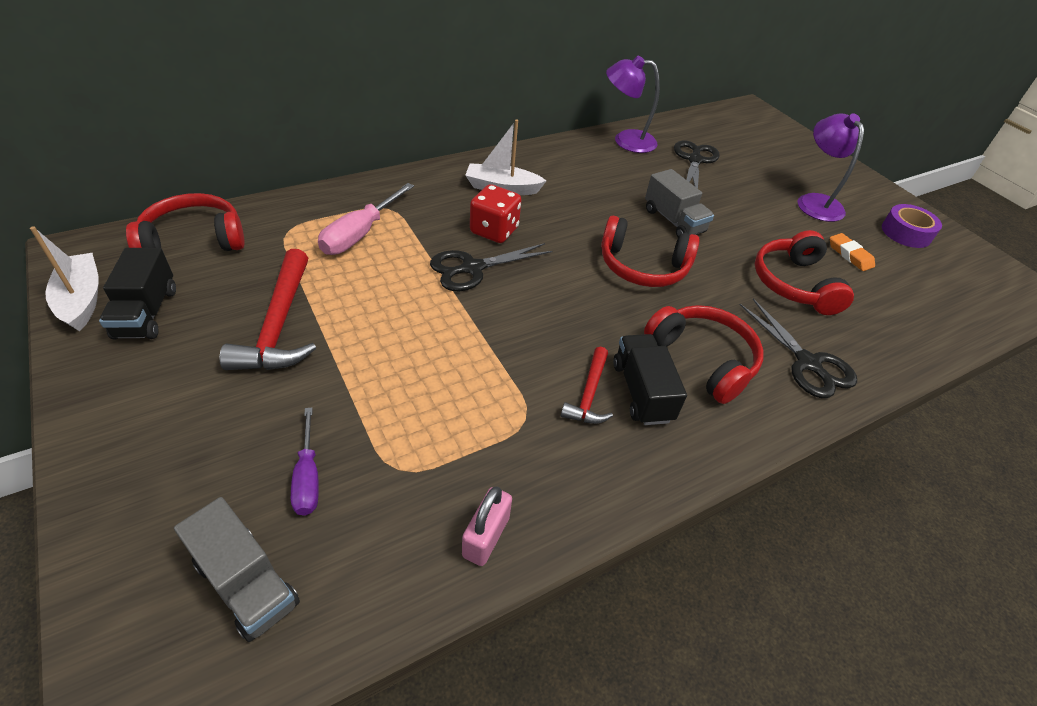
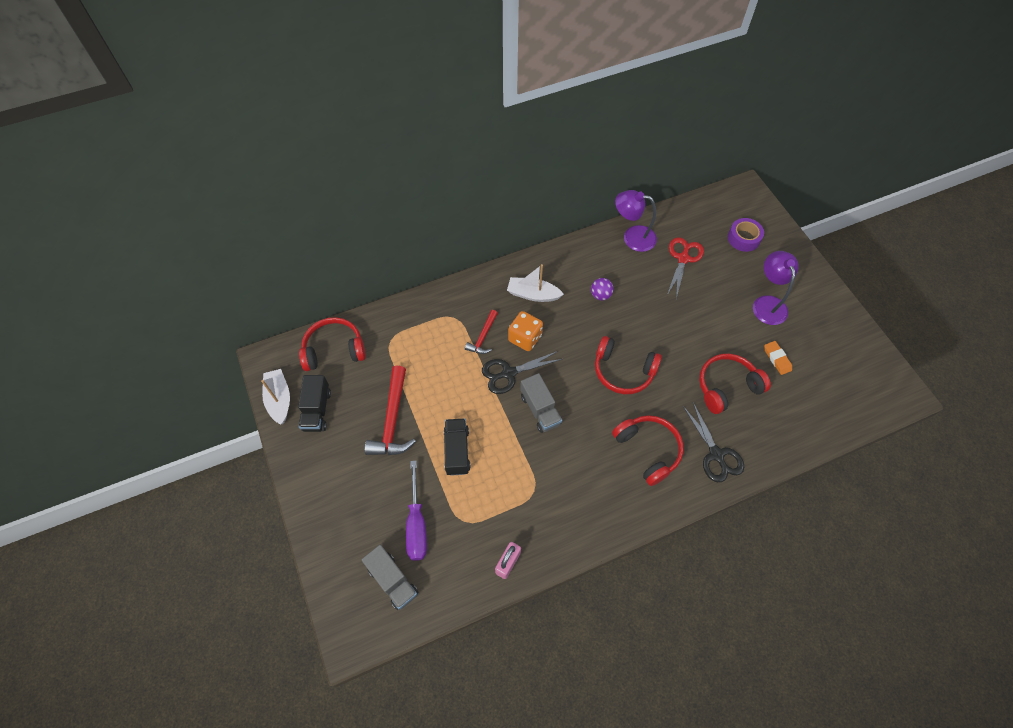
camera: 10 degrees right, 15 degrees up
purple screwdriver [291,407,319,516] -> purple screwdriver [406,461,427,561], size x1.56
pink screwdriver [318,183,414,255] -> none
red dice [470,184,521,243] -> orange dice [508,311,543,351]
red hammer [561,347,613,424] -> red hammer moved to [465,310,498,354]
black truck [613,334,687,425] -> black truck moved to [444,418,470,476]
grey truck [645,169,714,237] -> grey truck moved to [520,373,562,433]
black scissors [674,140,720,188] -> red scissors [667,237,704,299]
red headphones [755,230,854,315] -> red headphones turned 60 degrees clockwise [699,354,771,414]
purple tape [882,204,942,248] -> purple tape moved to [728,218,764,252]
none -> purple ball [591,278,614,300]

